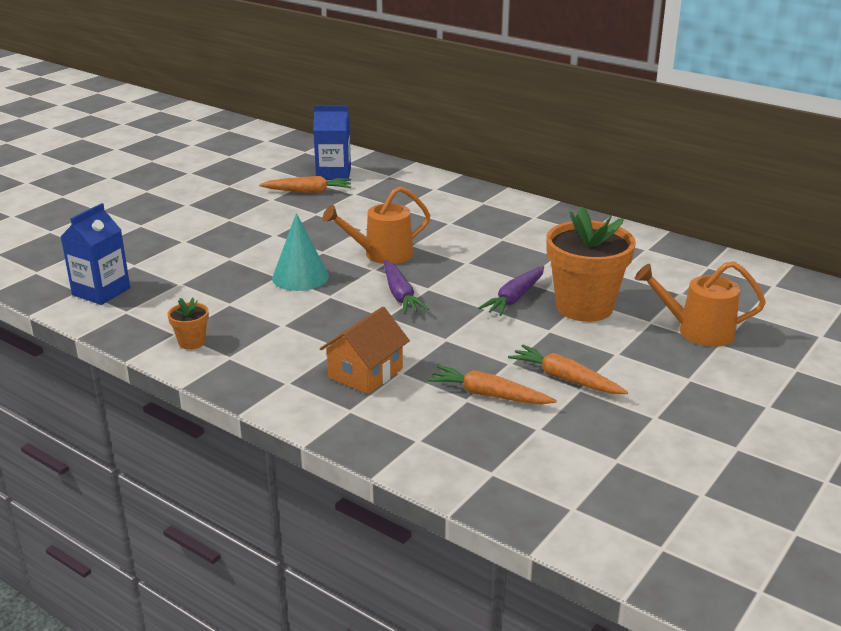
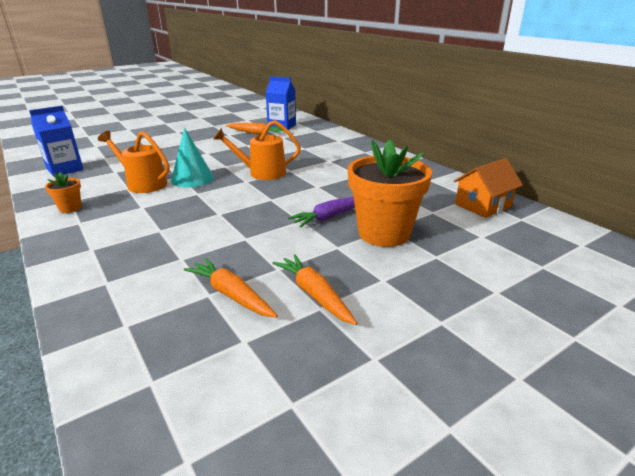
camera: 20 degrees right, 0 degrees up
orange house [320,307,410,394] -> orange house moved to [454,158,523,218]
purple carrot [384,260,429,314] -> none
orange watering can [635,261,766,346] -> orange watering can moved to [98,131,170,193]

